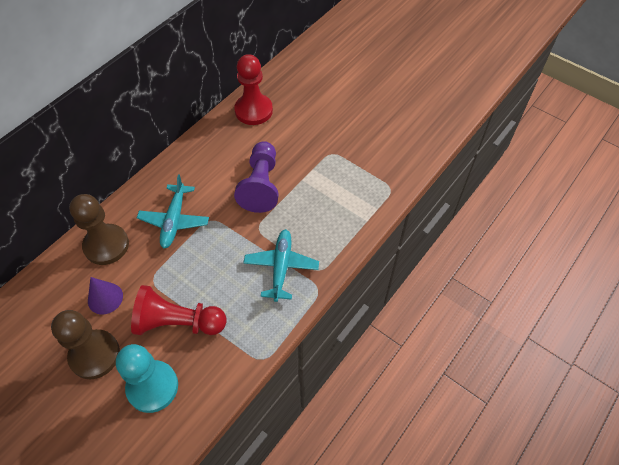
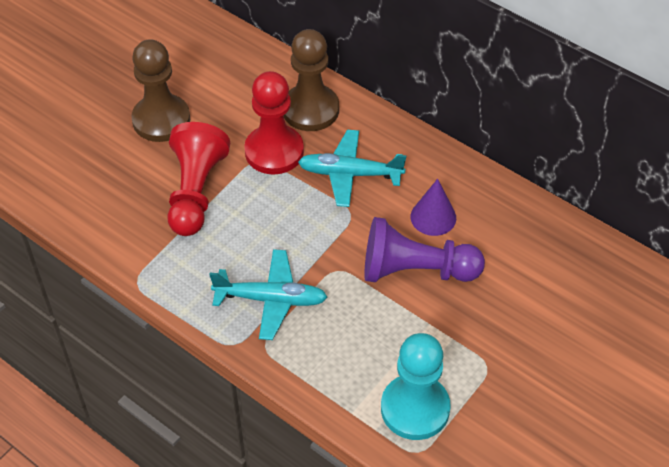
camera: 90 degrees right, 5 degrees down
purple cone [88,277,123,314] -> purple cone moved to [410,179,456,236]
turquoise pawn [116,344,178,413] -> turquoise pawn moved to [381,333,451,440]
red pawn [234,54,273,125] -> red pawn moved to [244,71,304,175]

